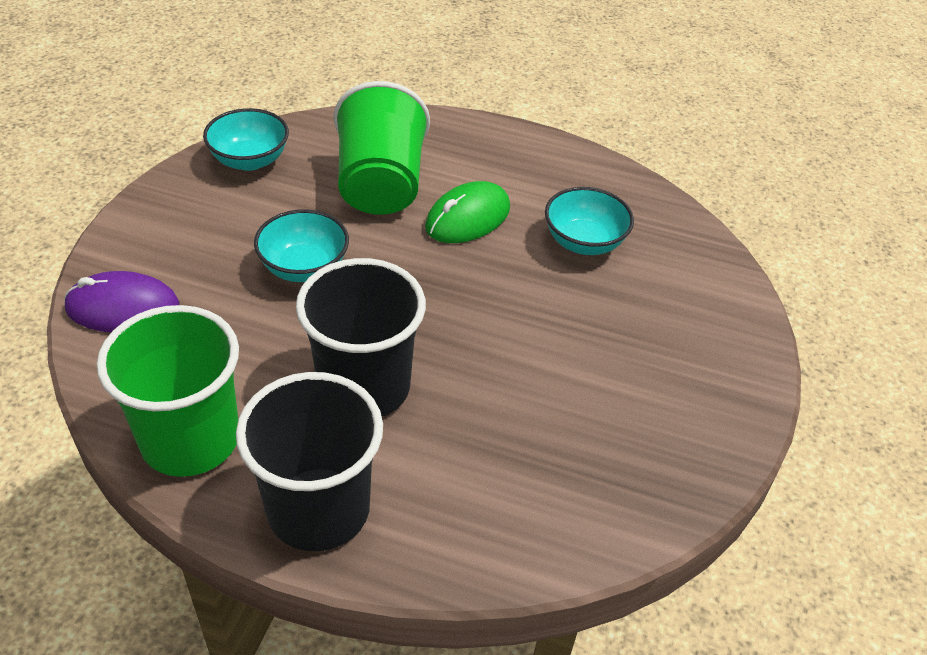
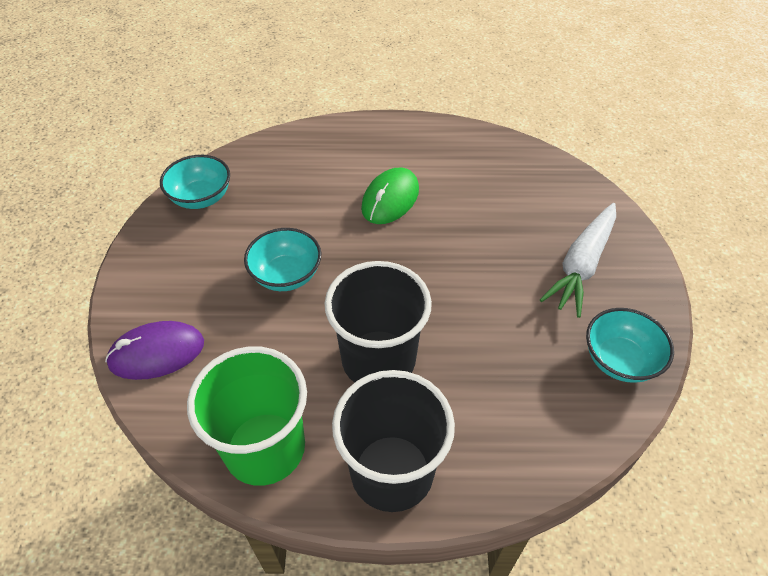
camera: 15 degrees left, 5 degrees up
green cup [334,81,430,215] -> none
turquoise bowl [545,187,634,255] -> turquoise bowl moved to [586,308,674,383]
none -> white carrot [540,203,616,318]

